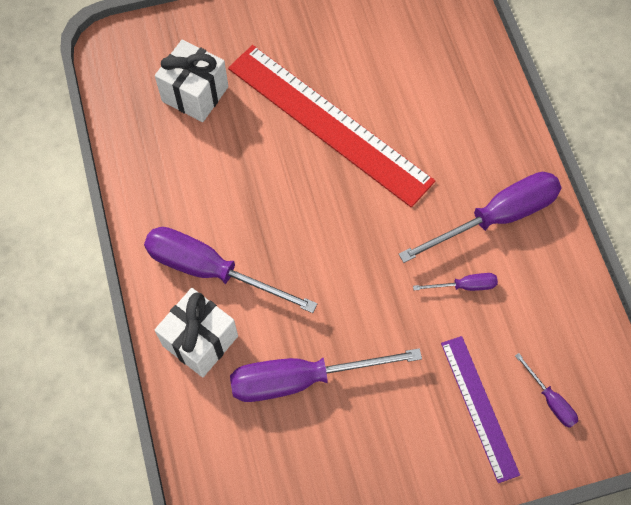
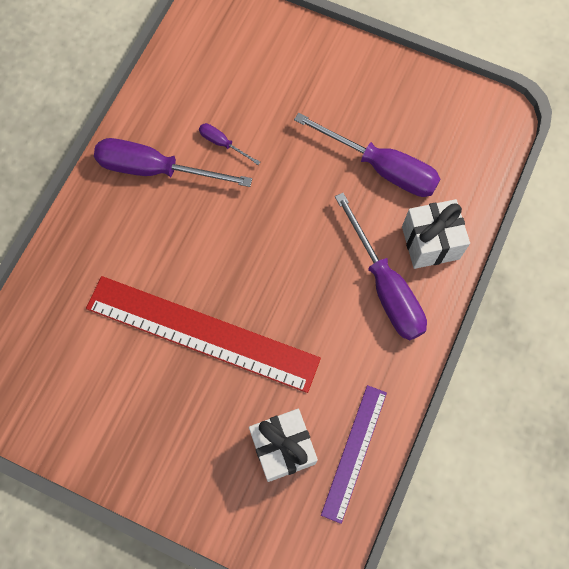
camera: 140 degrees left, 5 degrees up
red ruler [228,45,435,208] -> red ruler turned 60 degrees counterclockwise [86,276,321,393]
purple ruler [441,336,520,483] -> purple ruler moved to [321,385,387,524]
purple screwdriver [515,353,578,428] -> none

